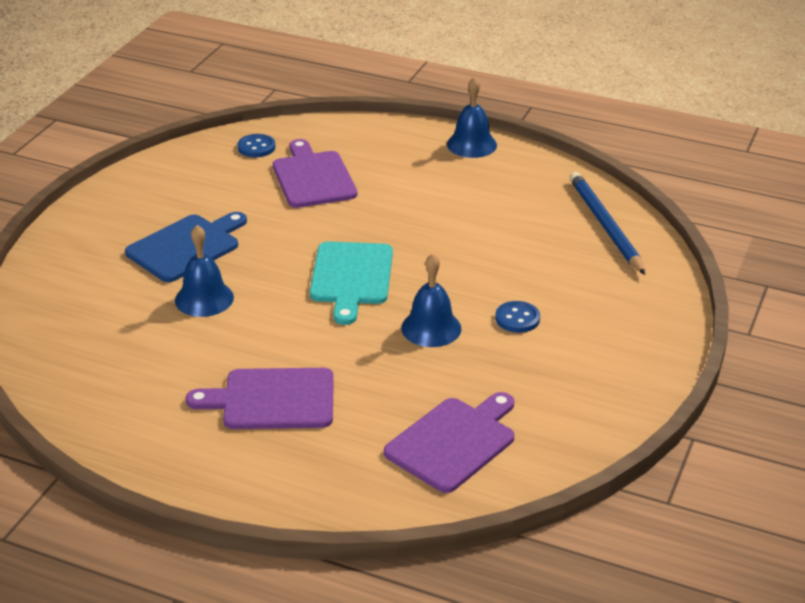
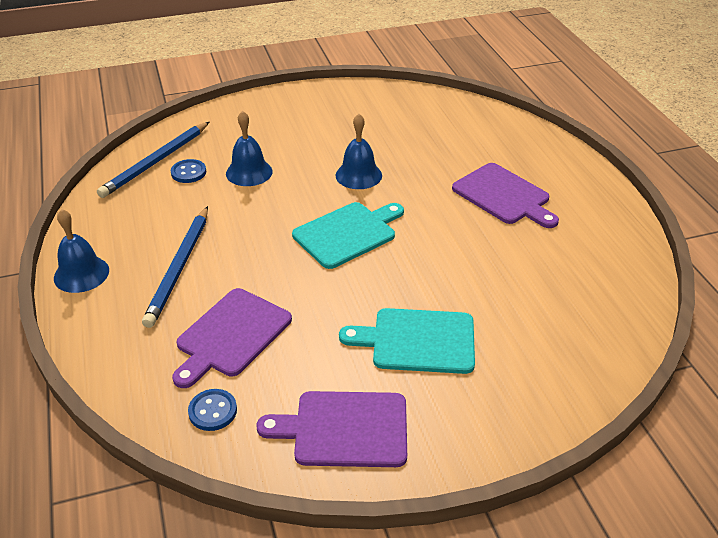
camera: 130 degrees left, 5 degrees up
blue cutting board [125,212,247,282] -> turquoise cutting board [339,308,475,374]
blue bell [175,225,234,317] -> blue bell moved to [226,111,273,186]
purple cutting board [384,392,514,493] -> purple cutting board moved to [256,391,407,467]
blue button [495,301,540,333] -> blue button moved to [171,159,206,183]
none -> blue pencil [142,206,208,328]

